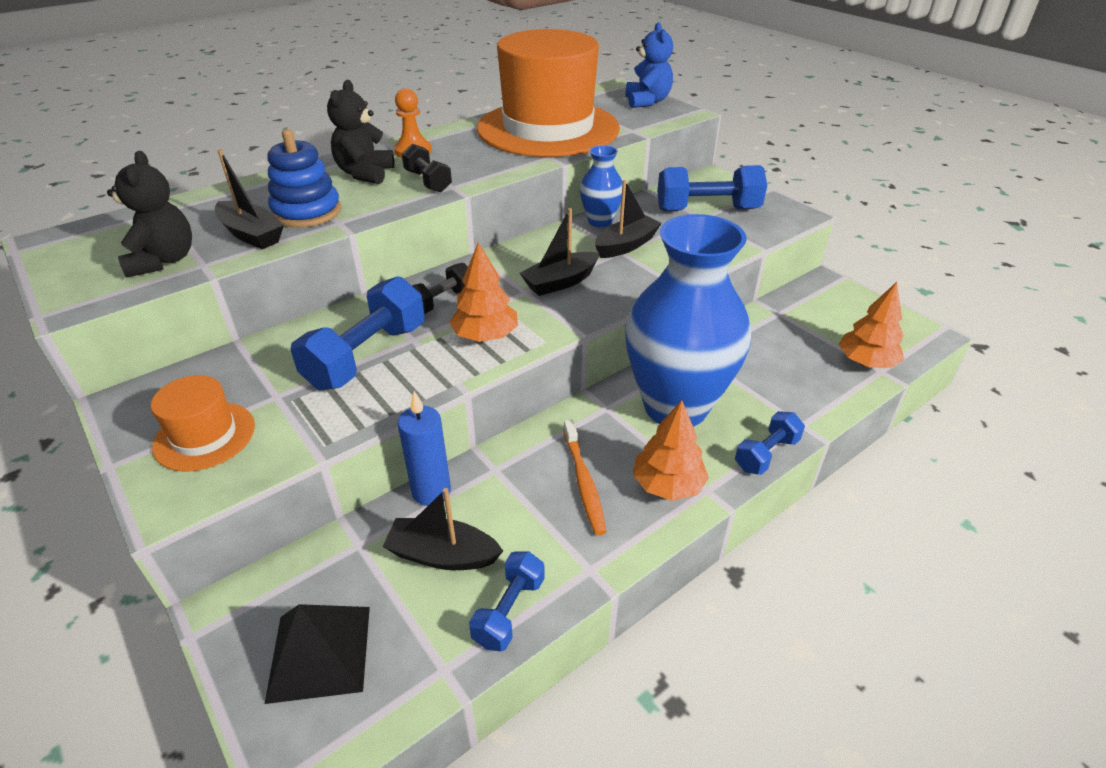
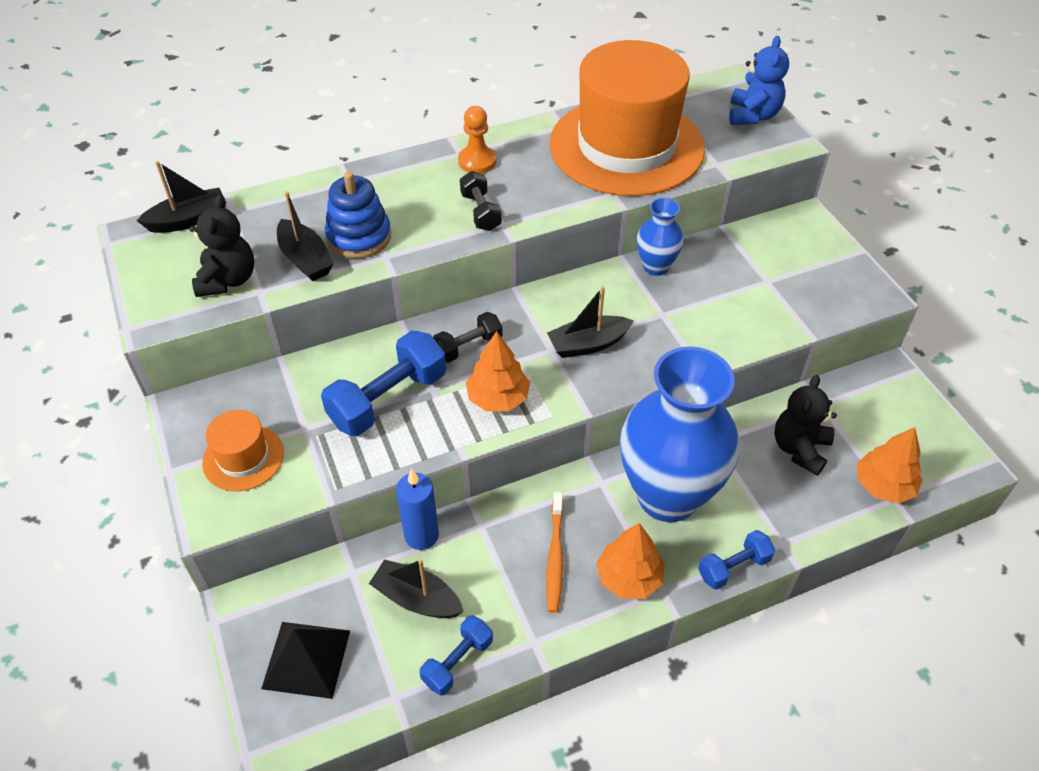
camera: 15 degrees right, 10 degrees up
black teddy bear [327,80,395,184] -> black teddy bear moved to [774,375,837,476]
black boat [595,180,662,258] -> black boat moved to [137,161,223,233]
blue dumbbell [657,165,767,211] -> none

